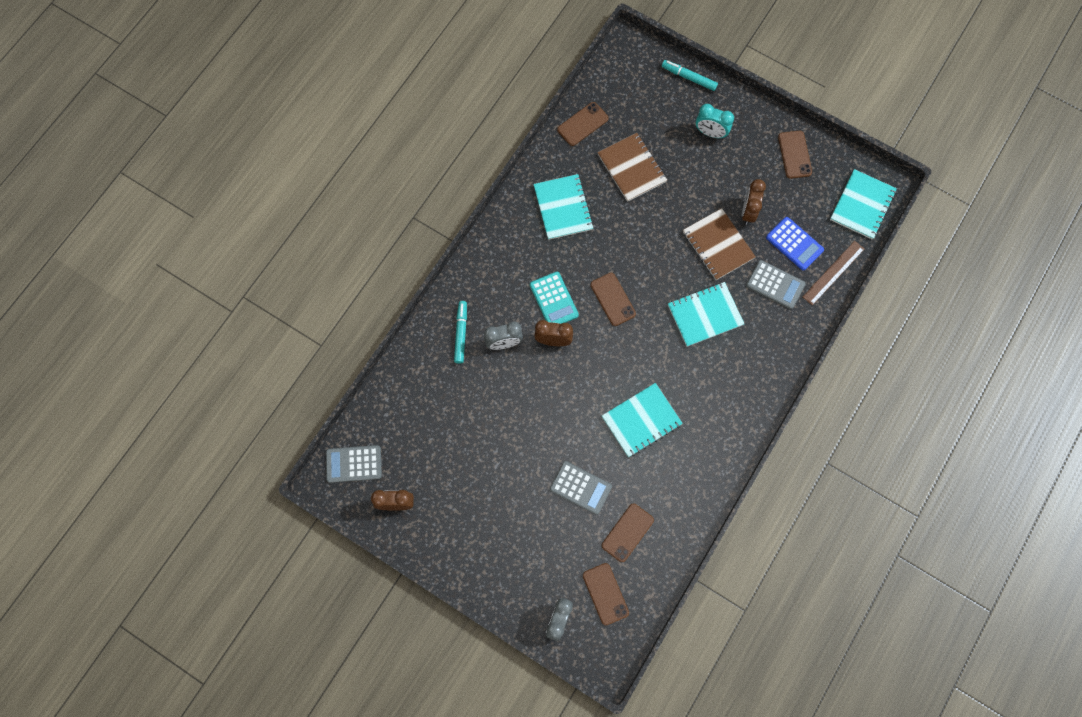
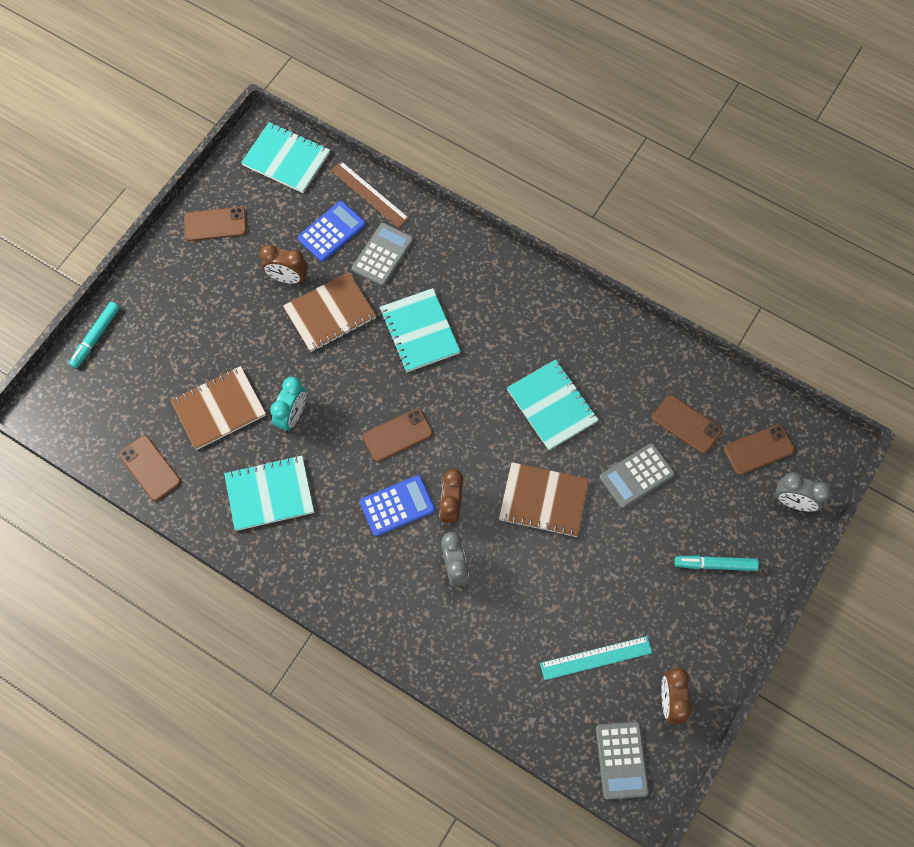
camera: 90 degrees left, 5 degrees down
turquoise marker [454,301,467,364] -> turquoise marker moved to [674,556,759,571]
turquoise calculator [530,272,579,324] -> blue calculator [360,475,435,536]
grey calculator [550,461,612,515] -> grey calculator turned 150 degrees counterclockwise [600,443,675,508]
turquoise clock [696,104,734,138] -> turquoise clock moved to [270,377,306,432]
none -> brown notebook [499,462,589,538]
none -> turquoise ruler [540,636,653,680]

